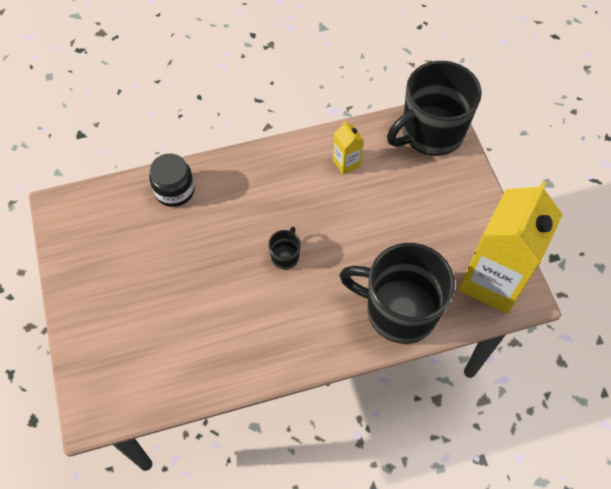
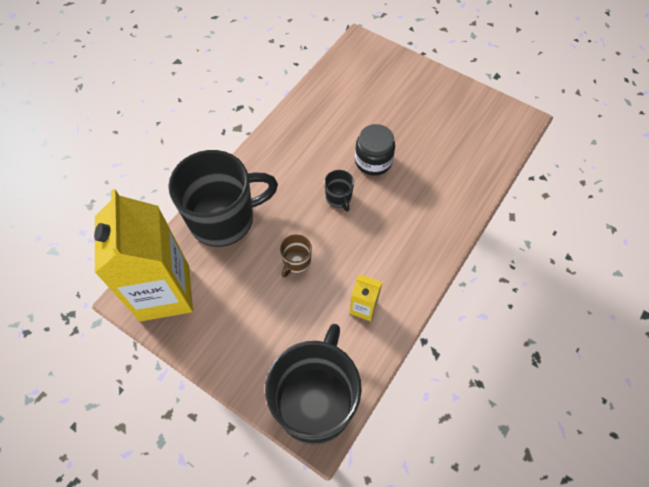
camera: 140 degrees right, 0 degrees up
black jar [149,153,195,207] -> black jar moved to [355,124,395,176]
none -> brown mug [280,234,312,278]

